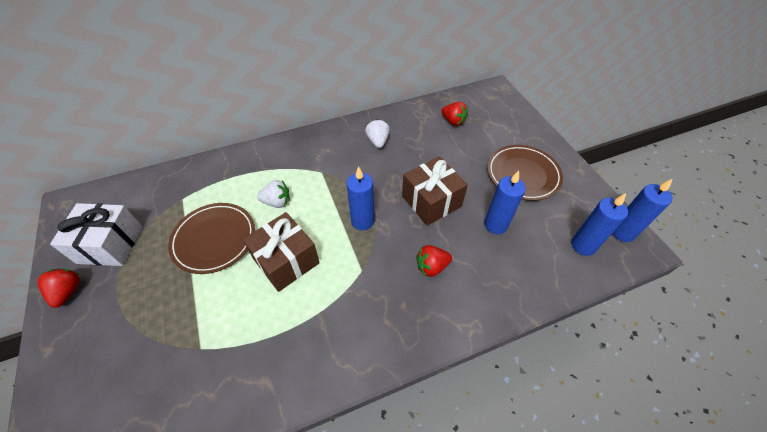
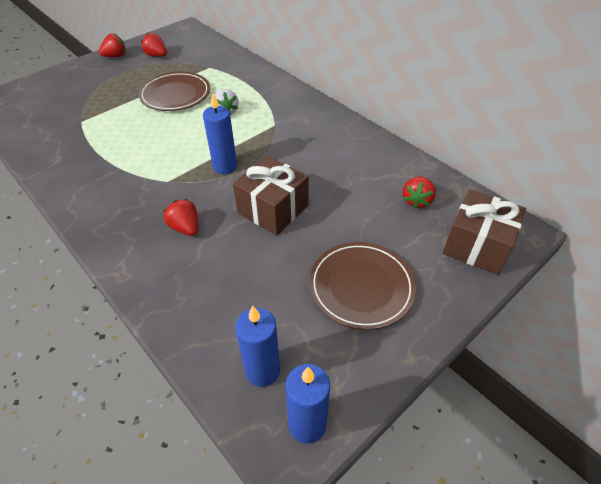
camera: 70 degrees right, 5 degrees down
white gift [50,203,143,266] -> red strawberry [141,33,167,57]
brown gift [243,212,320,292] -> brown gift moved to [443,189,526,275]
white strawberry [365,119,390,148] -> none
blue candle [484,171,526,234] -> none

